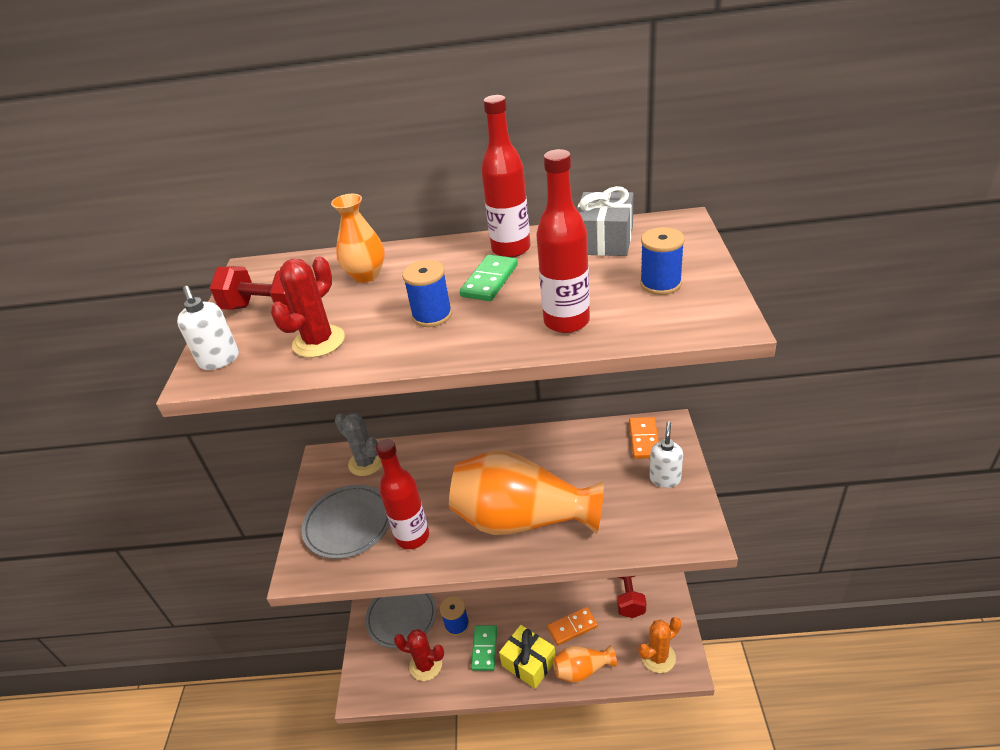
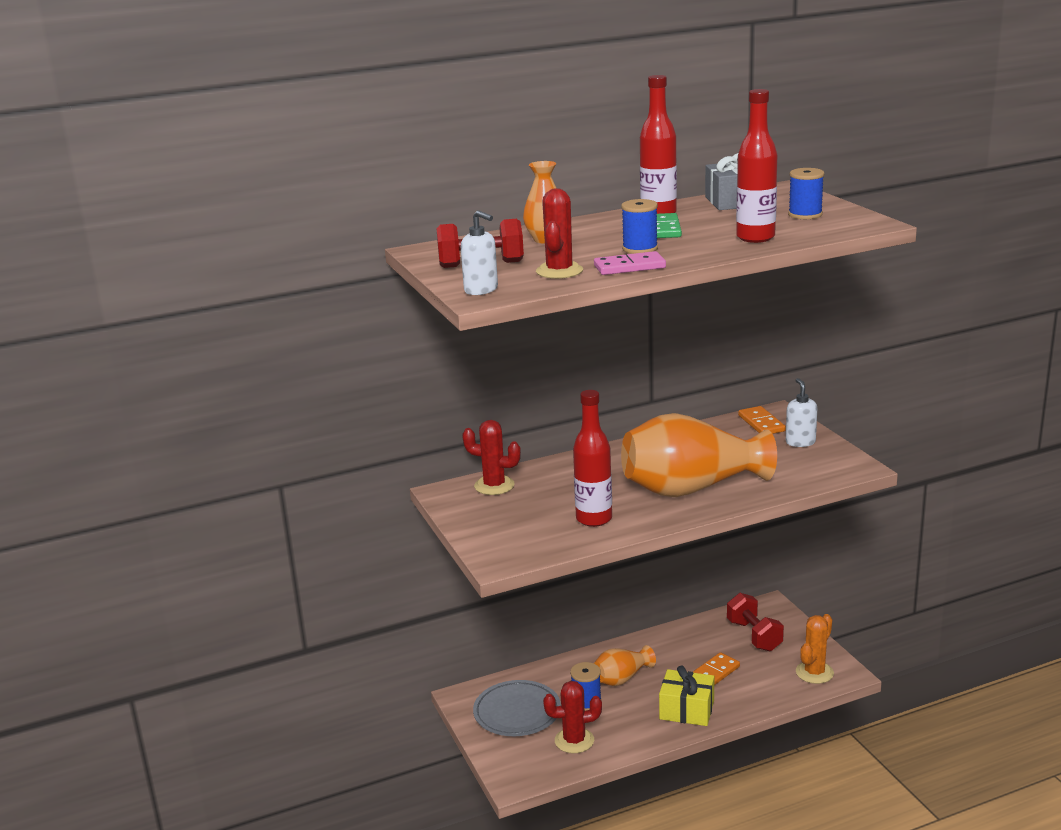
camera: 25 degrees left, 15 degrees down
grey plate [301,485,390,559] -> none
grey cactus [335,413,382,476] -> red cactus [462,420,521,495]
green domino [471,625,497,671] -> none
orange vase [553,645,617,683] -> orange vase moved to [594,645,656,686]
none -> pink domino [594,251,666,275]

